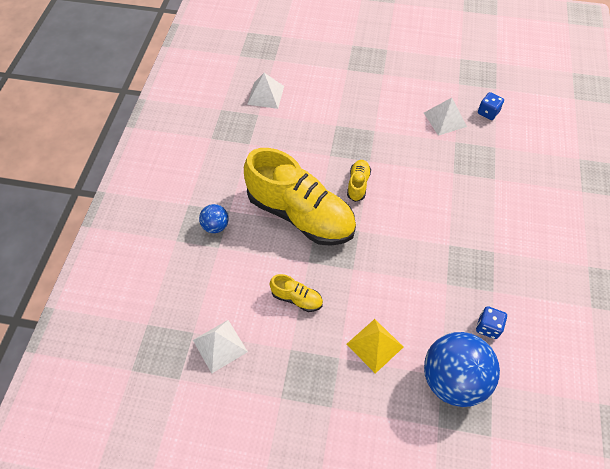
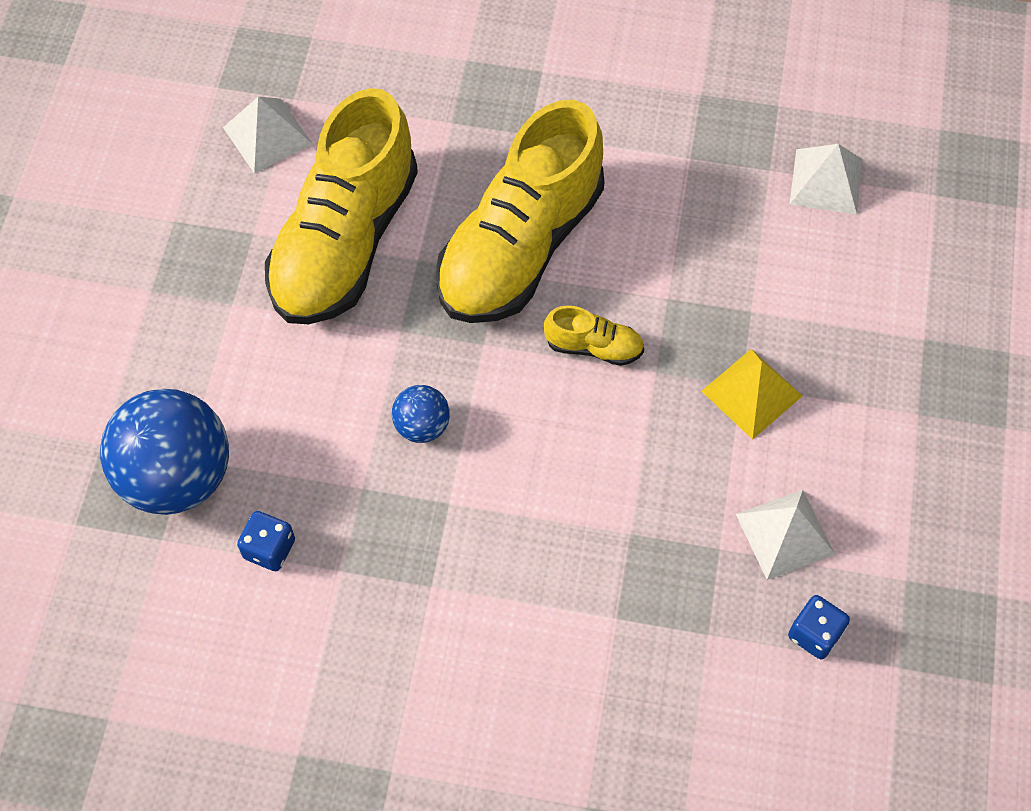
camera: 90 degrees right, 5 degrees up
blue ball [199,204,229,233] -> blue ball moved to [392,385,450,443]
yellow shoe [270,274,323,312] -> yellow shoe [265,88,418,324], size x2.41
yellow pyramid [347,319,403,374] -> yellow pyramid moved to [702,349,802,440]

